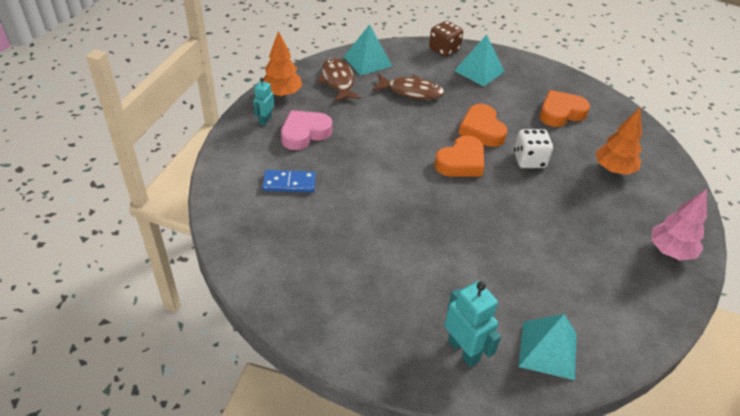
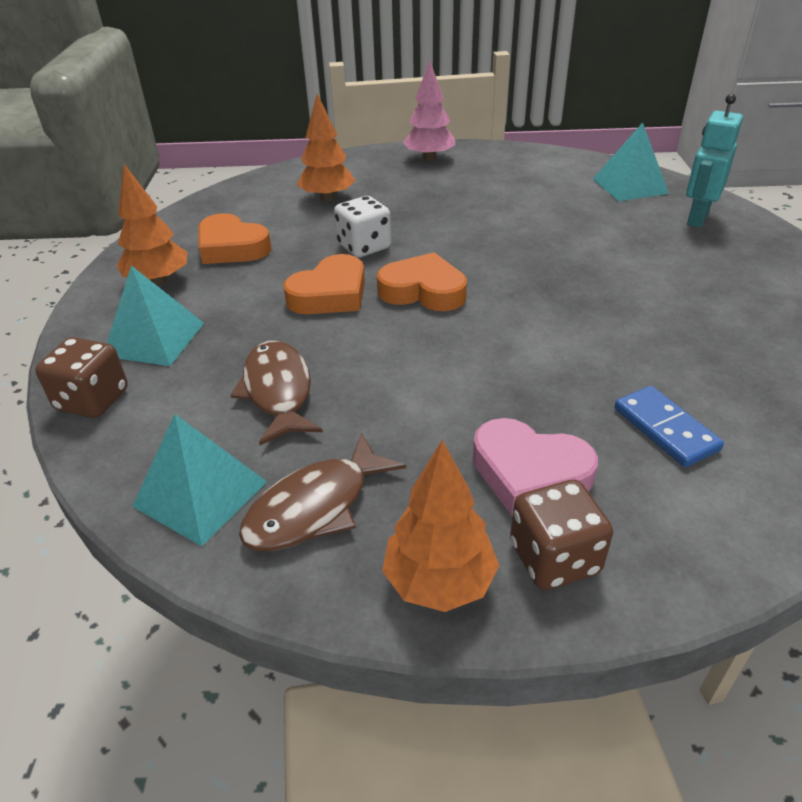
camera: 115 degrees left, 5 degrees down
turquoise robot [253,78,274,126] -> brown dice [510,479,613,590]
none -> orange tree [117,164,187,286]

